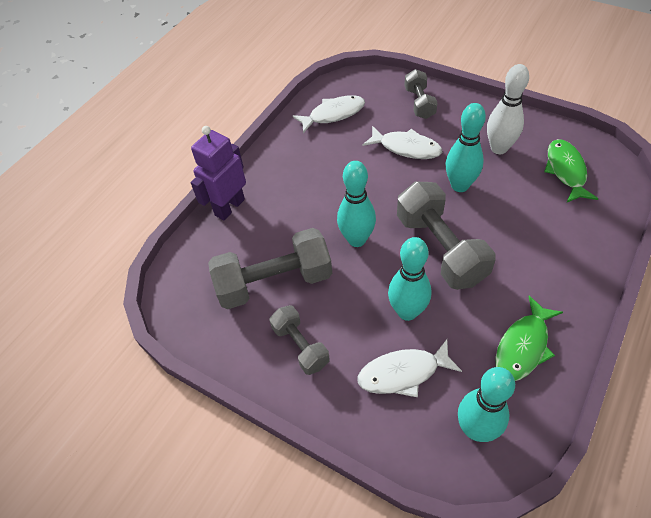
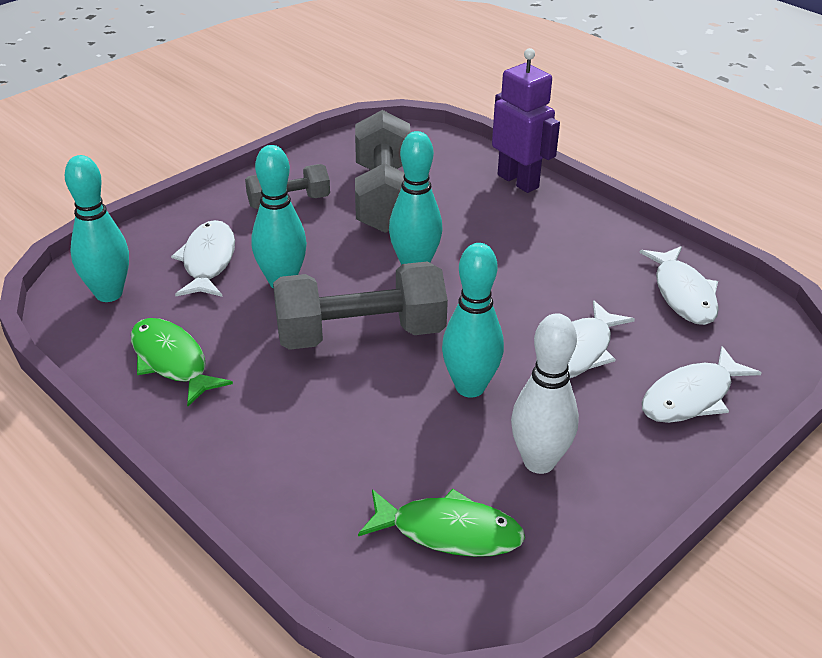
camera: 100 degrees right, 15 degrees down
grey dumbbell [404,69,437,119] -> white fish [642,346,761,423]

